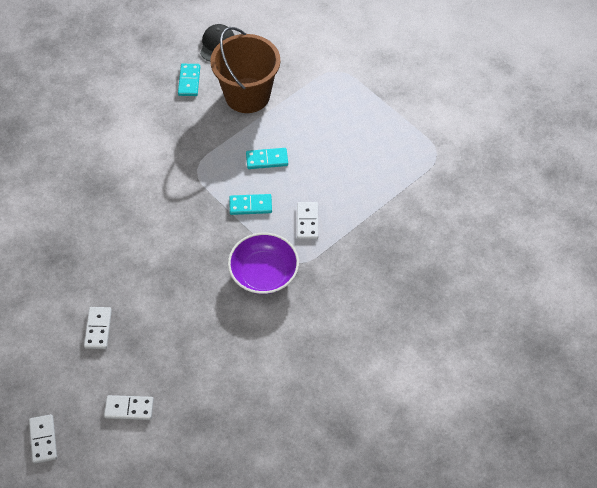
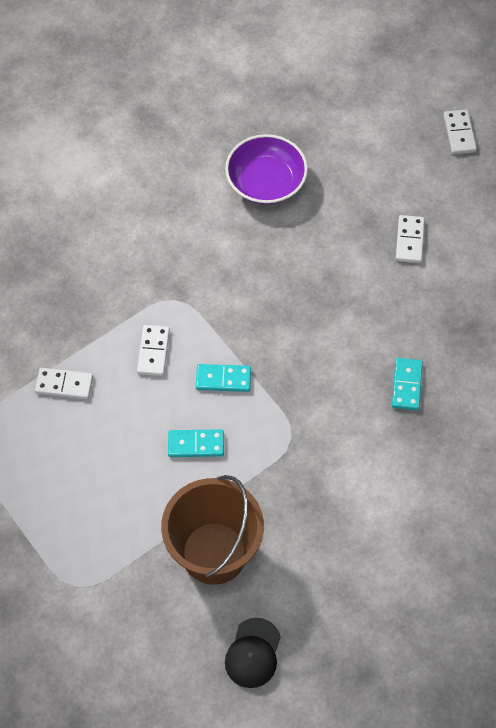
camera: 175 degrees left, 5 degrees up
white domino [104,395,154,420] -> white domino moved to [35,368,93,399]
turquoise domino [178,64,200,96] -> turquoise domino moved to [392,358,423,410]
purple bowl [228,233,299,294] -> purple bowl moved to [225,134,308,205]

